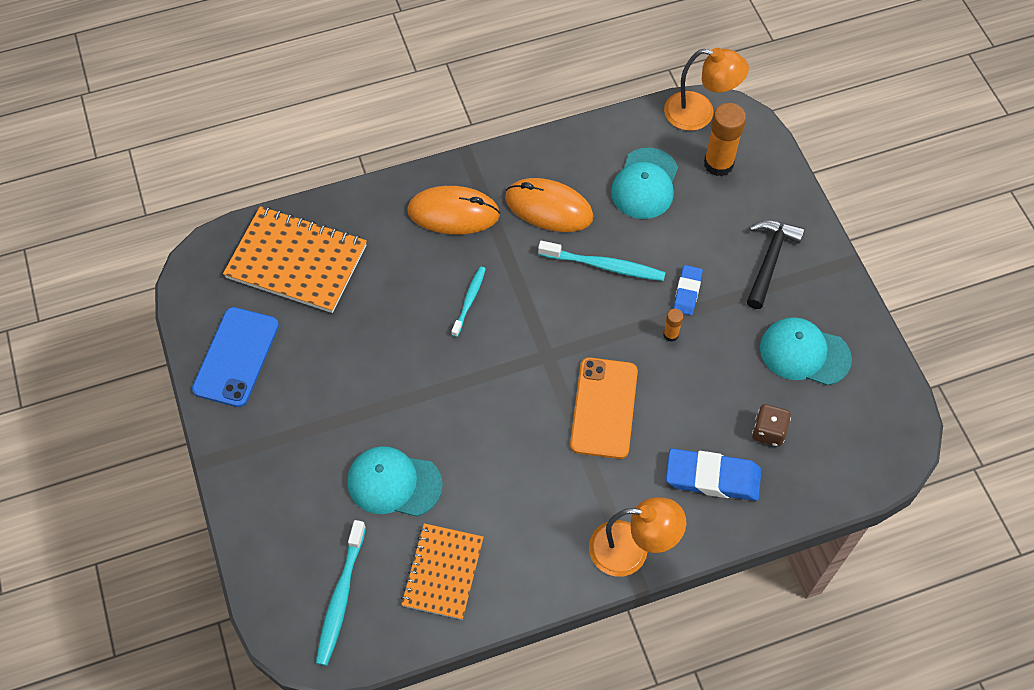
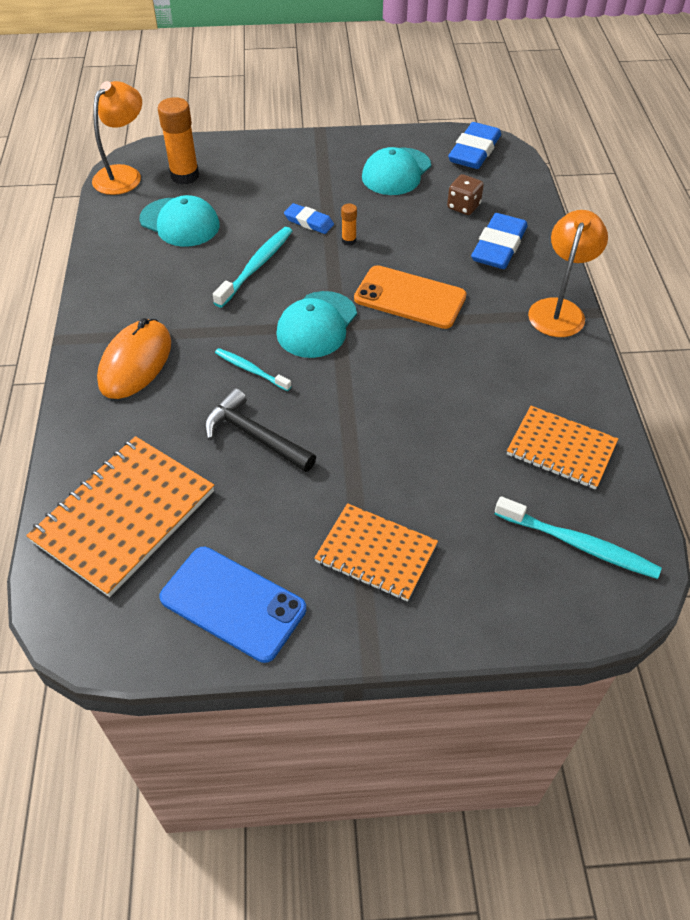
camera: 75 degrees left, 10 degrees down
turquoise cap [347,446,443,517] -> turquoise cap moved to [276,291,357,358]
orange mouse [505,178,594,232] -> none
black hammer [747,220,805,309] -> black hammer moved to [204,388,316,472]
none -> orange notebook [314,503,438,602]
none -> blue eraser [448,122,501,169]

